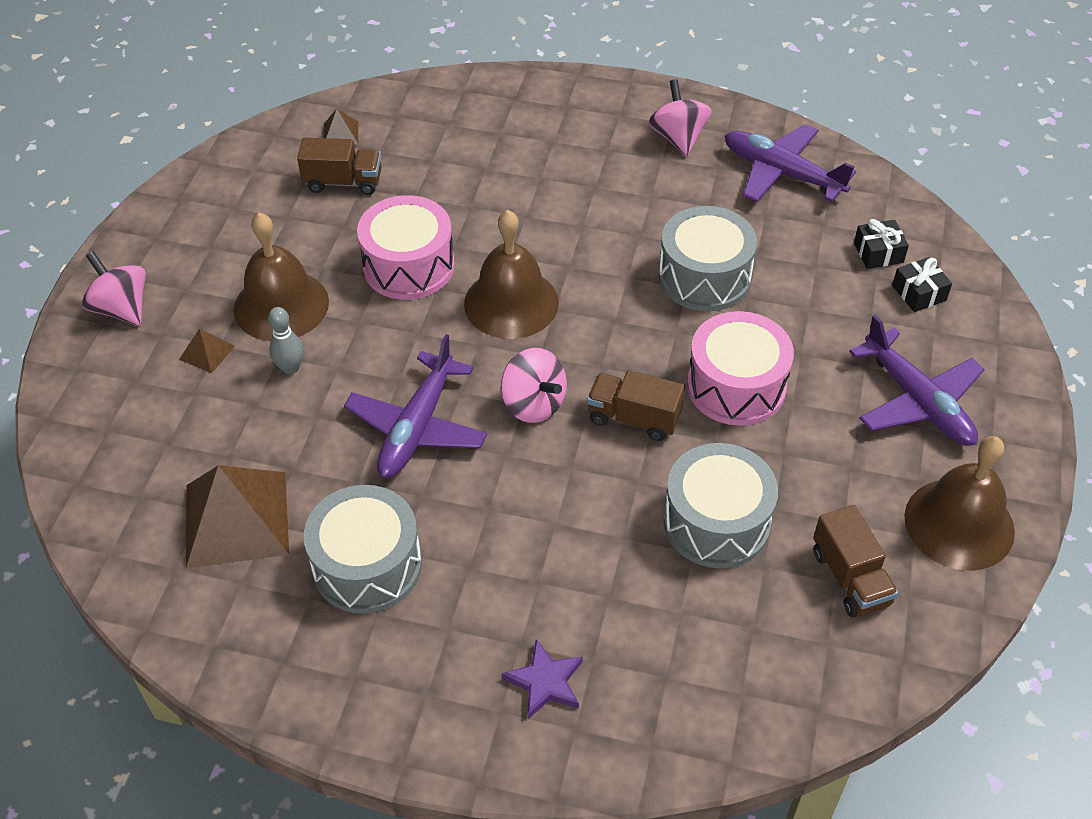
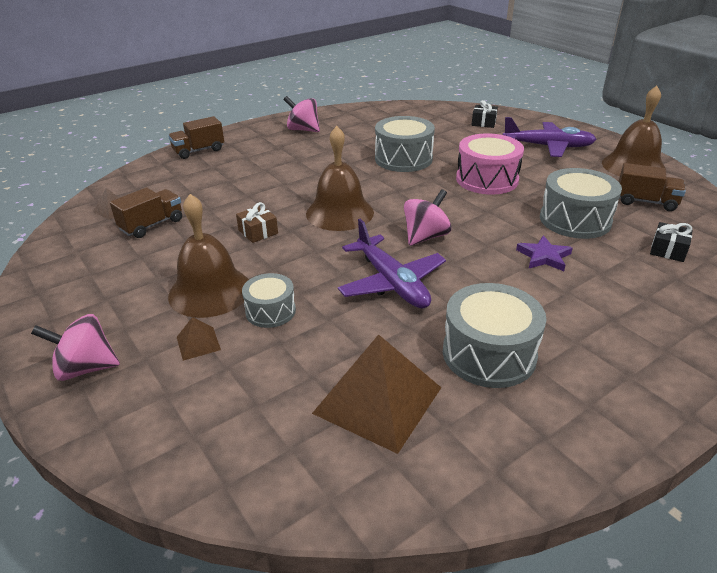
camera: 50 degrees left, 15 degrees down
grey bowling pin [268,307,304,374] -> grey drum [242,273,296,328]
pink drum [357,195,455,300] -> brown gift [236,202,278,243]
pink spinning top [501,348,567,423] -> pink spinning top turned 45 degrees counterclockwise [404,189,452,246]
purple star [502,639,583,719] -> purple star moved to [516,235,573,271]
brown truck [587,370,685,441] -> brown truck moved to [168,116,224,159]
purple plane [725,124,856,202] -> none
black gift [854,219,909,269] -> black gift moved to [650,222,693,262]

